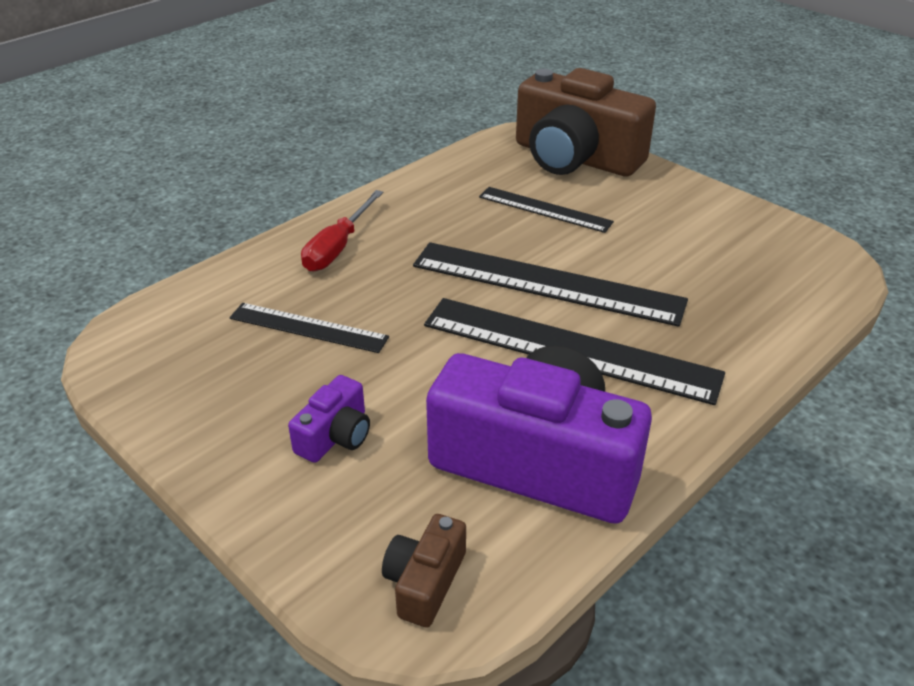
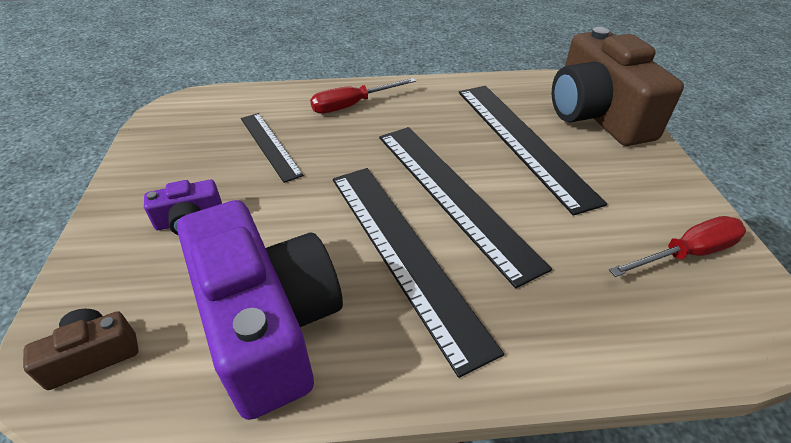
camera: 40 degrees right, 5 degrees up
black ruler [479,187,614,233] -> black ruler [459,86,607,216], size x1.77
none -> red screwdriver [609,216,746,277]

